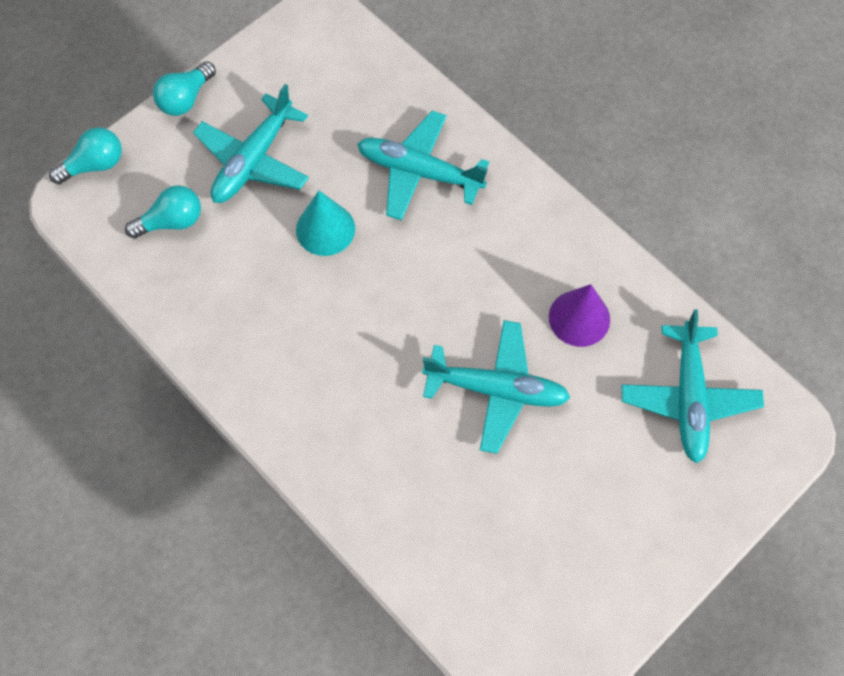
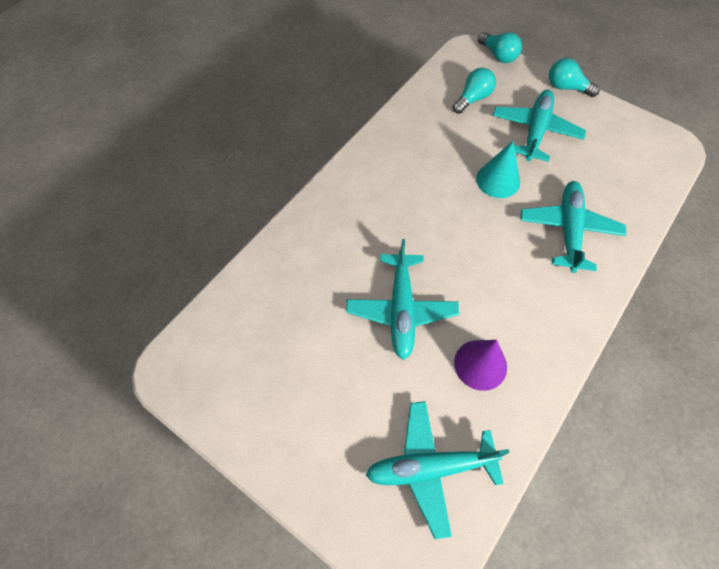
camera: 80 degrees right, 5 degrees down
turquoise light bulb [125,185,201,239] -> turquoise light bulb turned 105 degrees counterclockwise [453,68,496,114]
turquoise plane [193,84,309,203] -> turquoise plane turned 90 degrees clockwise [492,90,586,162]

